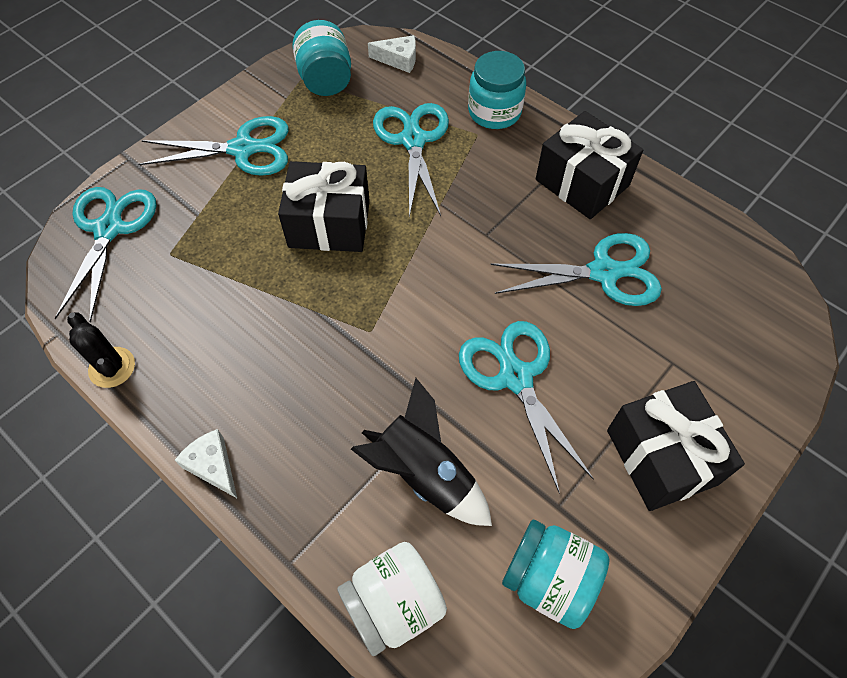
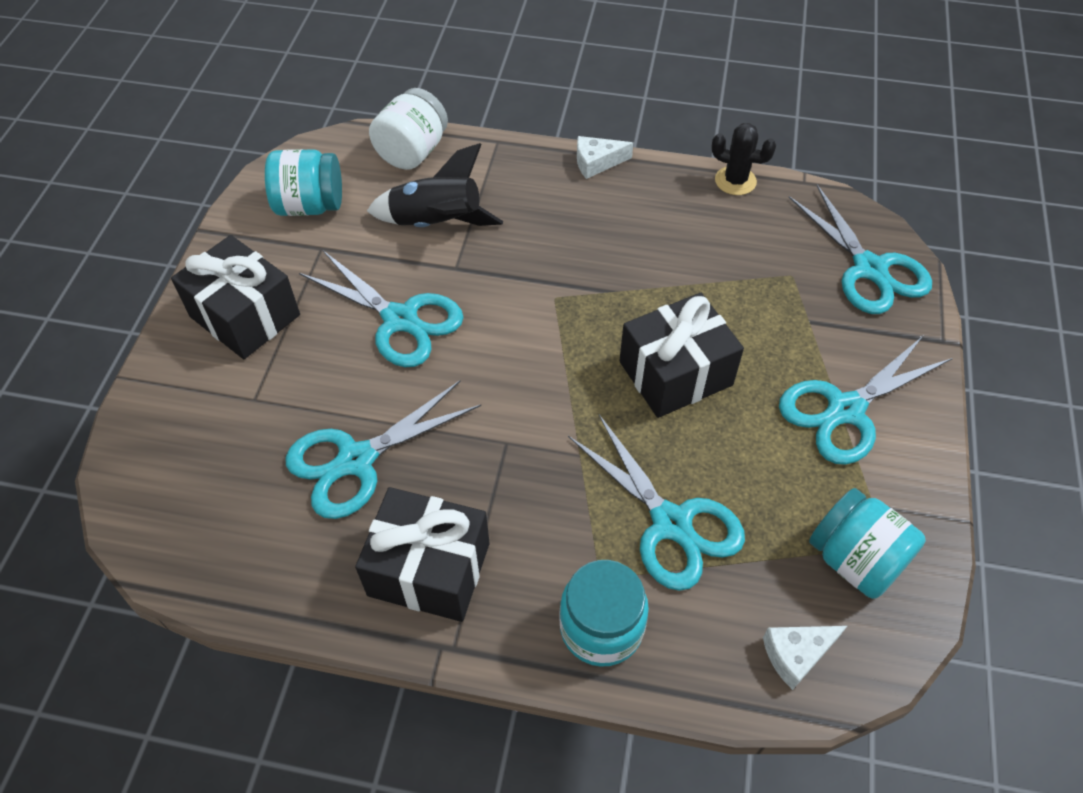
camera: 150 degrees right, 5 degrees down
white cheese [175,429,237,498] -> white cheese turned 150 degrees clockwise [577,136,633,179]

